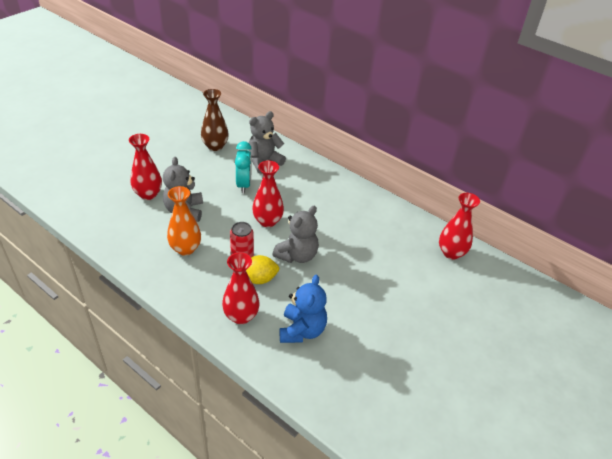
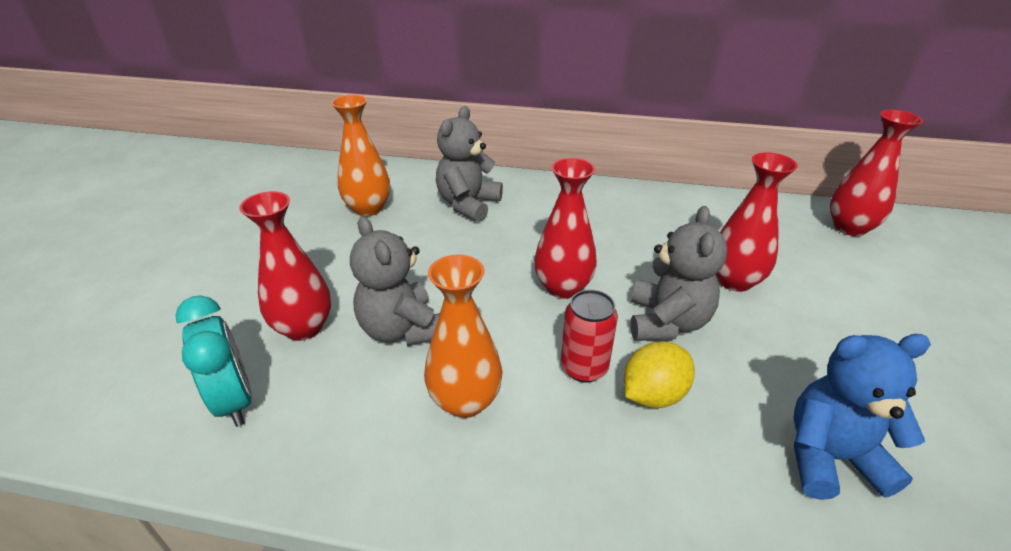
camera: 25 degrees left, 5 degrees down
brown vase [201,89,229,151] -> orange vase [331,95,390,216]
red vase [222,252,259,324] -> red vase moved to [716,152,798,292]
turquoise clock [235,141,252,193] -> turquoise clock moved to [175,295,252,427]
blue teddy bear [280,275,327,343] -> blue teddy bear turned 75 degrees counterclockwise [793,334,931,500]

